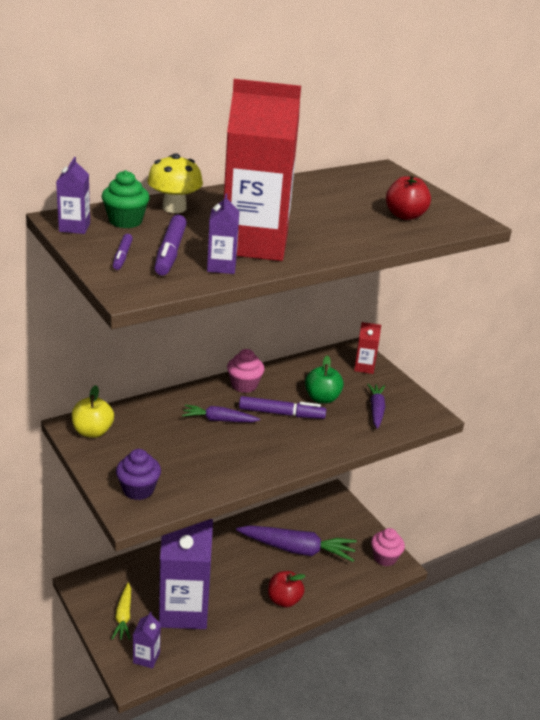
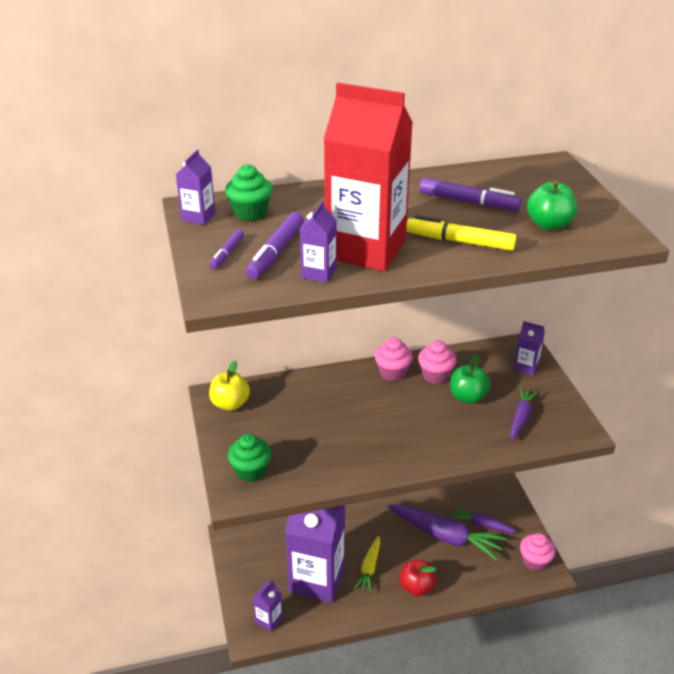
camera: 20 degrees right, 5 degrees up
yellow carrot [112,582,131,640] -> yellow carrot moved to [354,536,380,593]
purple cupcake [116,449,161,500] -> green cupcake [228,434,271,482]
yellow mushroom [147,153,203,213] -> none
purple carrot [182,405,260,422] -> purple carrot moved to [451,506,517,533]
purple marker [239,396,326,419] -> purple marker moved to [419,178,522,211]
red carton [354,322,381,374] -> purple carton [514,321,545,375]
red apple [386,173,431,220] -> green apple [527,181,577,230]
none -> yellow marker [406,215,517,251]
none -> pink cupcake [418,340,457,384]

